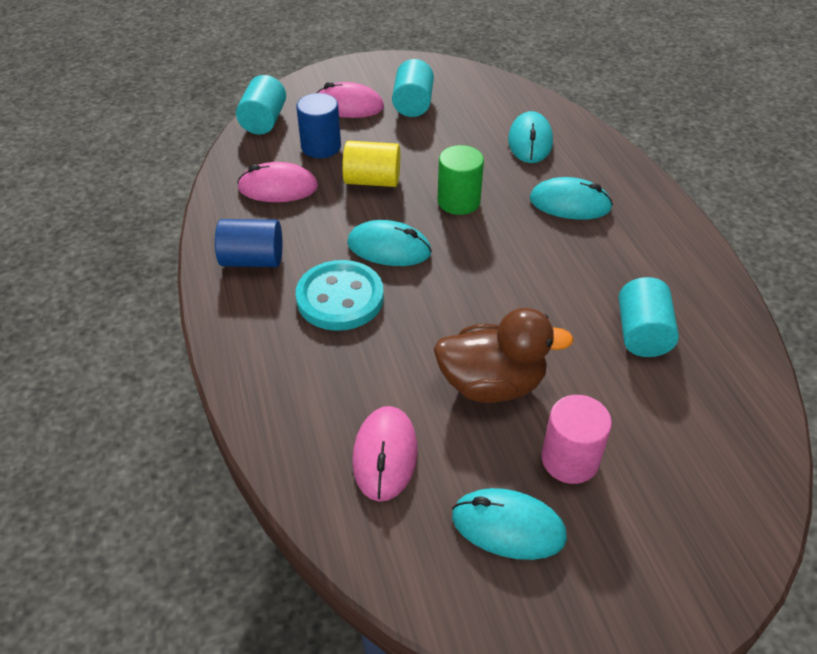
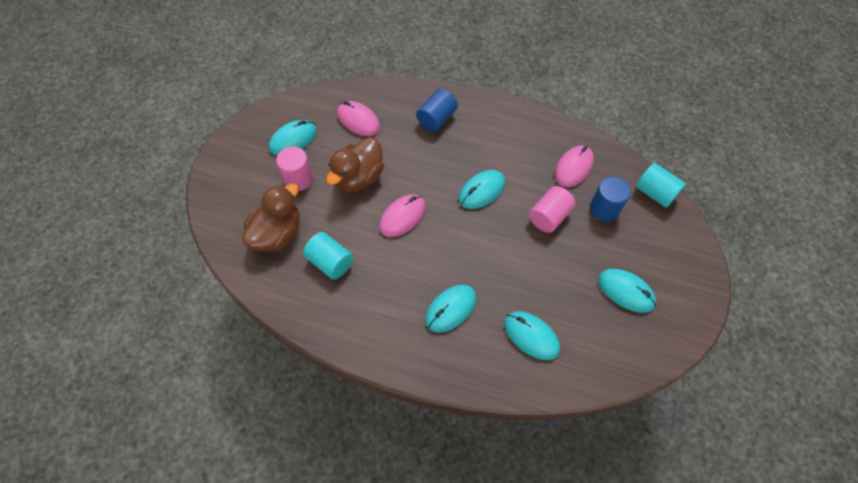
camera: 125 degrees right, 15 degrees up
blue cylinder [215,219,282,267] -> blue cylinder moved to [416,89,458,132]
turquoise button [296,260,384,331] -> none
pink mouse [317,82,384,118] -> pink mouse moved to [379,194,426,237]
yellow cylinder [342,141,400,187] -> pink cylinder [529,186,575,233]
turquoise cylinder [392,59,434,117] -> turquoise mouse [598,269,656,313]
green cylinder [437,145,484,215] -> none
none -> brown duck [242,184,300,251]

